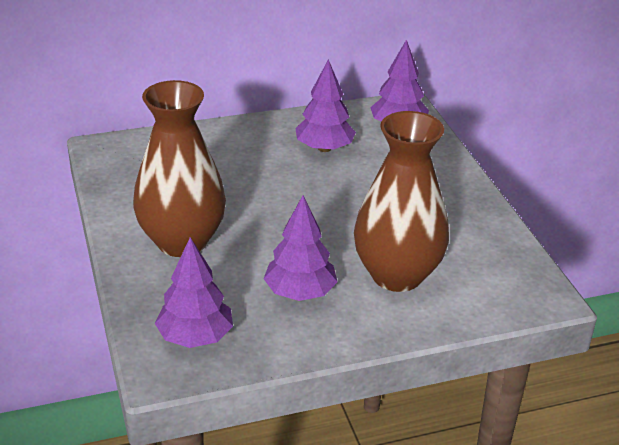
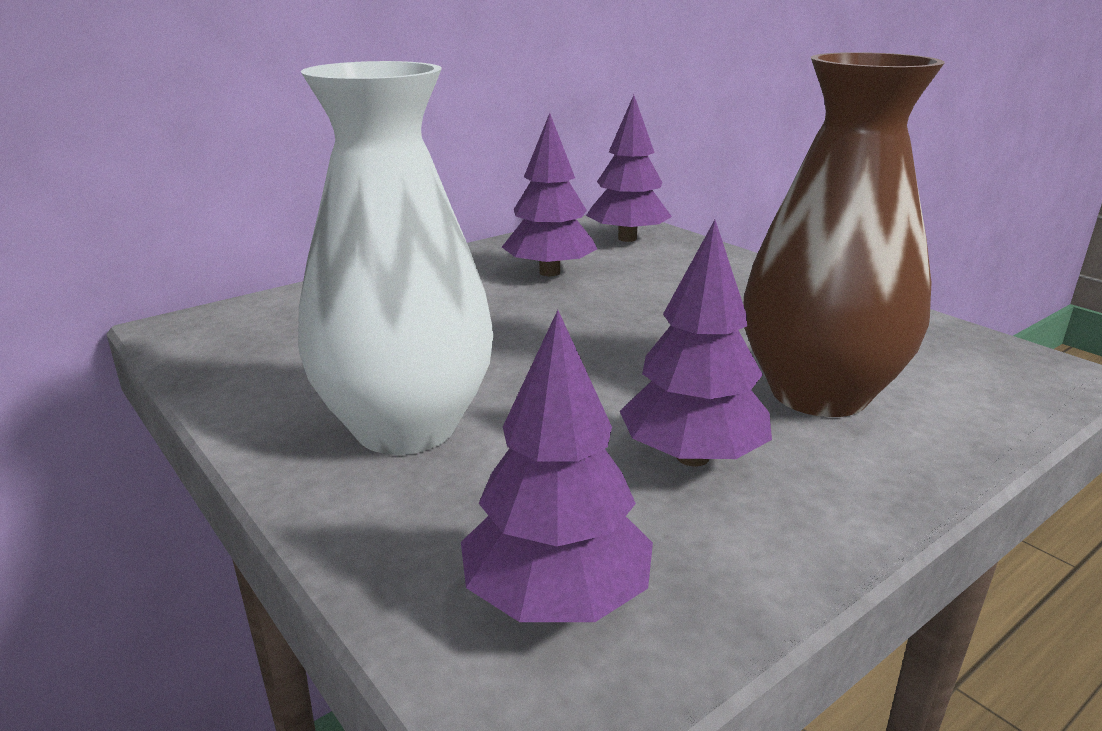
camera: 20 degrees left, 10 degrees down
brown vase [133,80,226,257] -> white vase [298,61,493,455]

